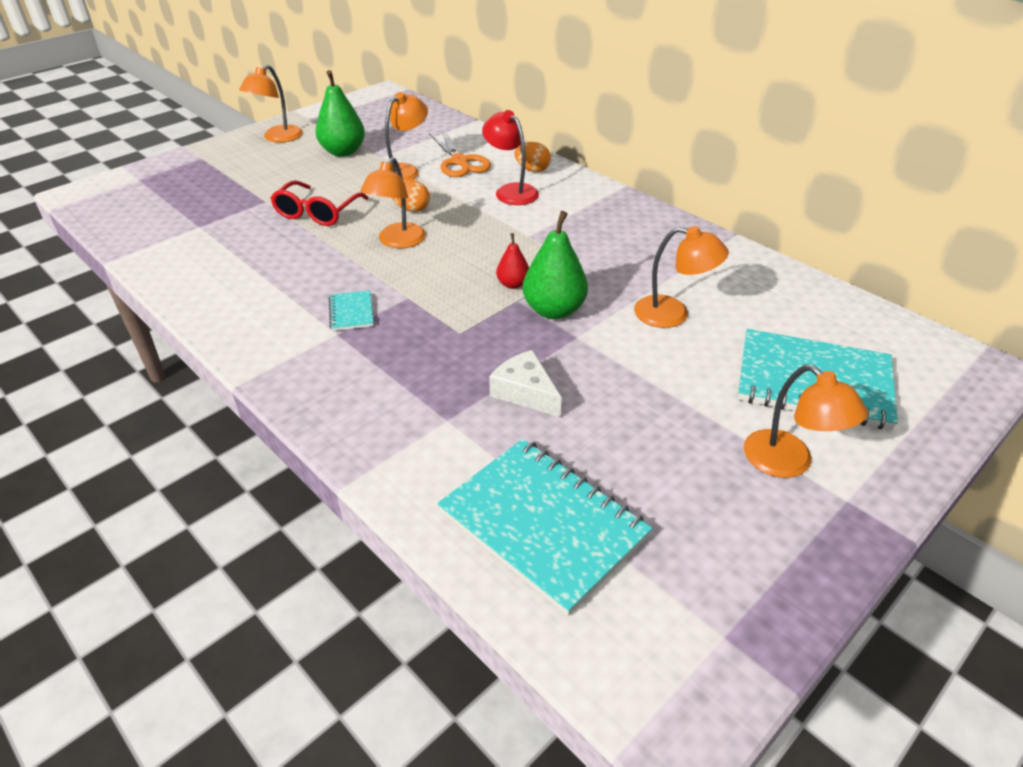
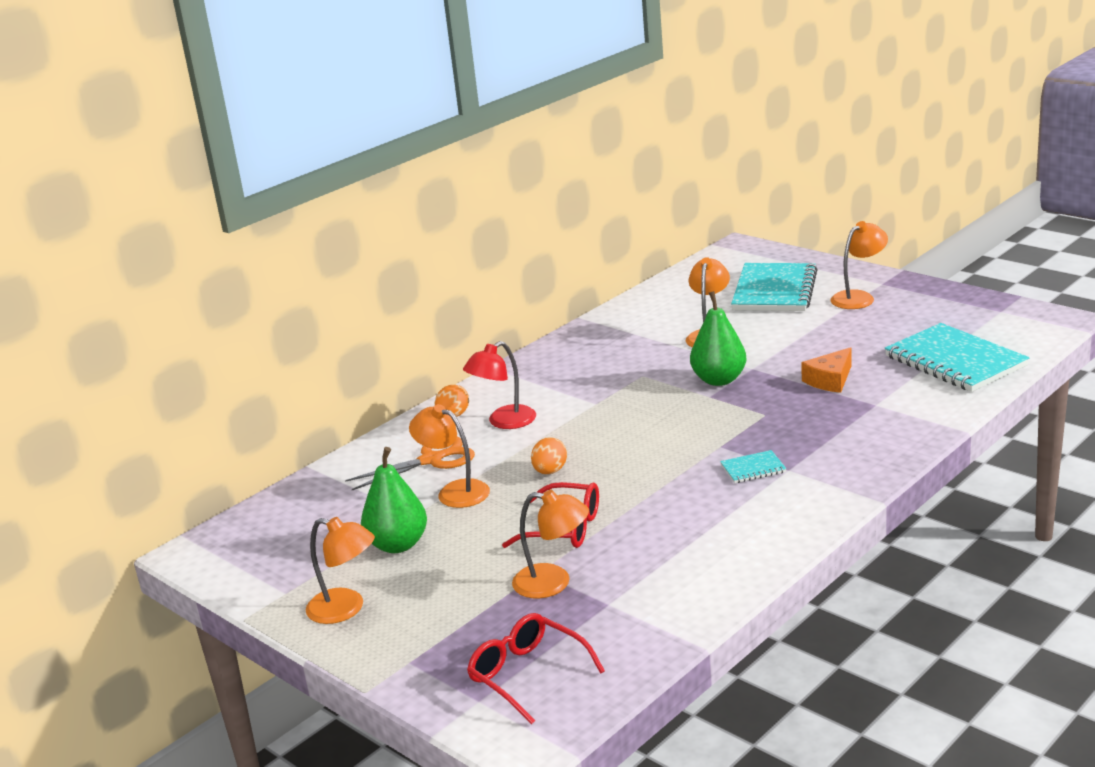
camera: 90 degrees left, 15 degrees down
orange lamp [360,157,426,248] -> orange lamp moved to [512,490,589,598]
turquoise notebook [437,439,652,616] -> turquoise notebook turned 75 degrees counterclockwise [885,323,1029,392]
white cheese [489,350,562,417] -> orange cheese [801,347,852,393]
red pear [496,233,529,289] -> none
none -> red glasses [467,613,605,725]

